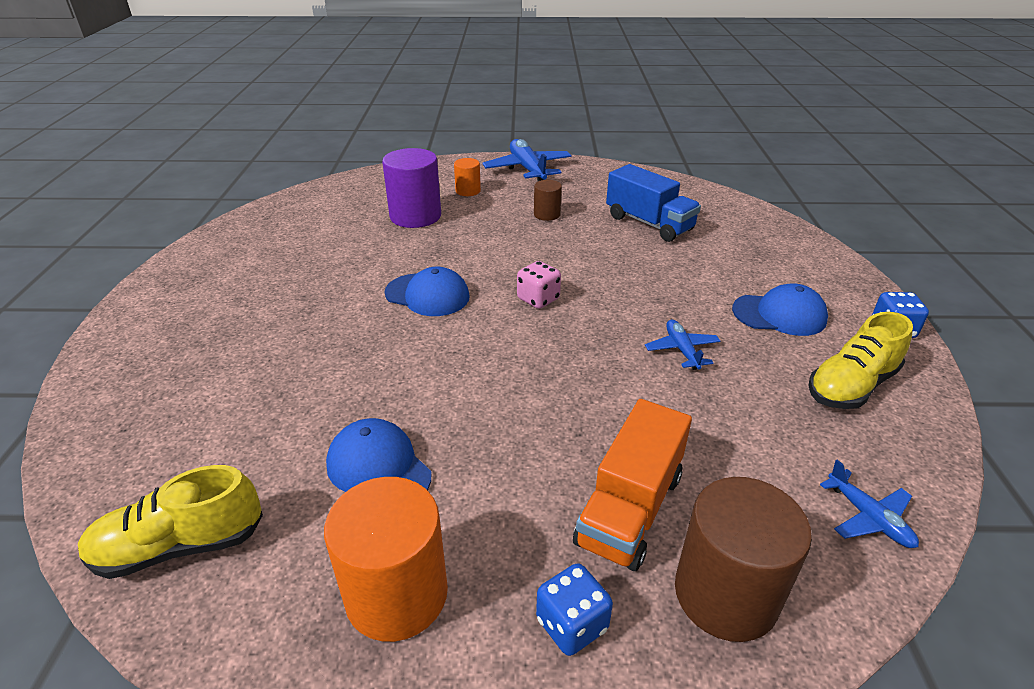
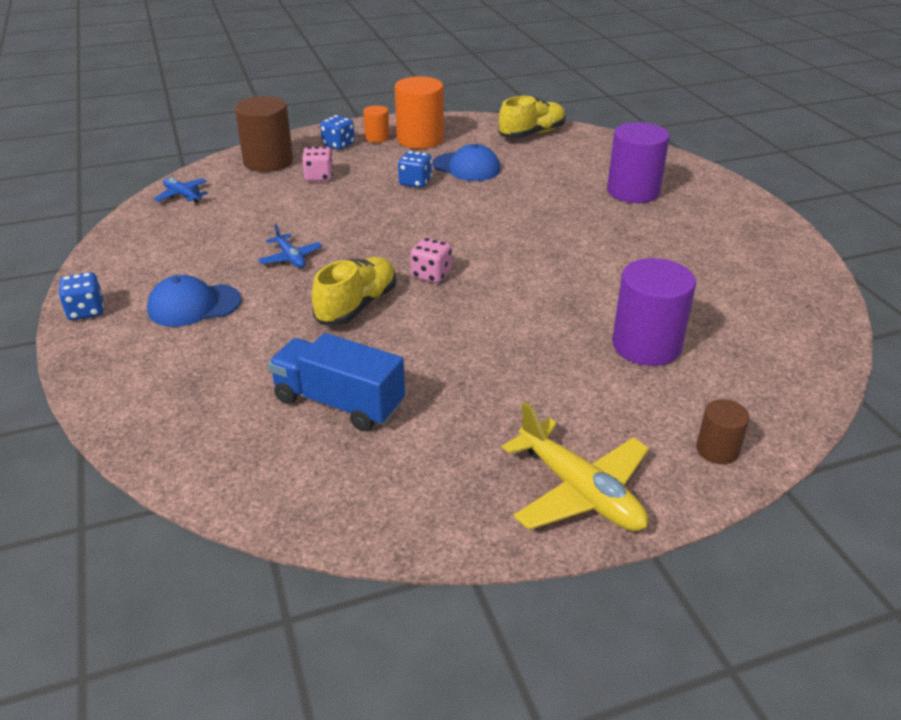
camera: 160 degrees right, 0 degrees up
blue cap [384,267,470,316] -> none
orange cylinder [454,158,481,196] -> orange cylinder moved to [363,105,390,143]
blue plane [482,139,572,181] -> yellow plane [502,402,649,531]
brown cylinder [534,180,562,221] -> brown cylinder moved to [696,399,750,464]
orange truck [573,399,692,571] -> pink dice [302,146,333,182]
yellow shoe [808,312,913,409] -> yellow shoe moved to [311,257,396,325]
none -> blue dice [398,151,432,188]
none -> purple cylinder [607,122,670,203]

